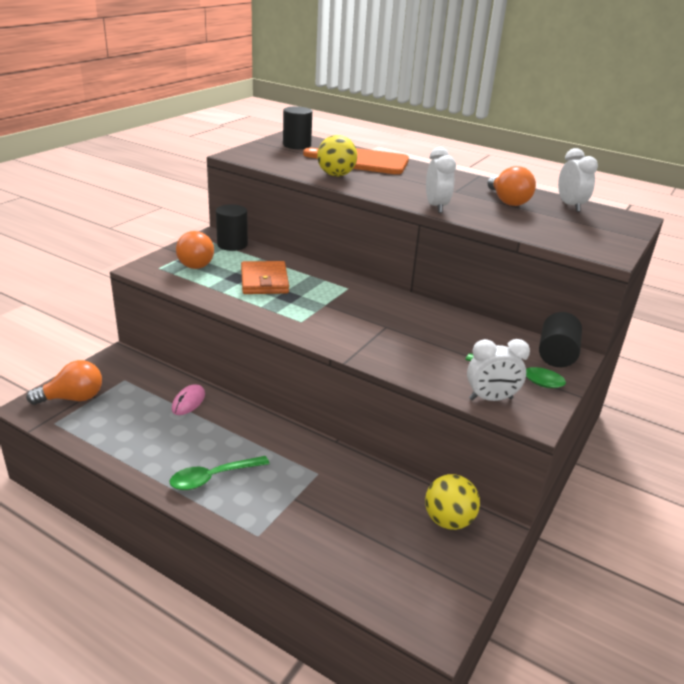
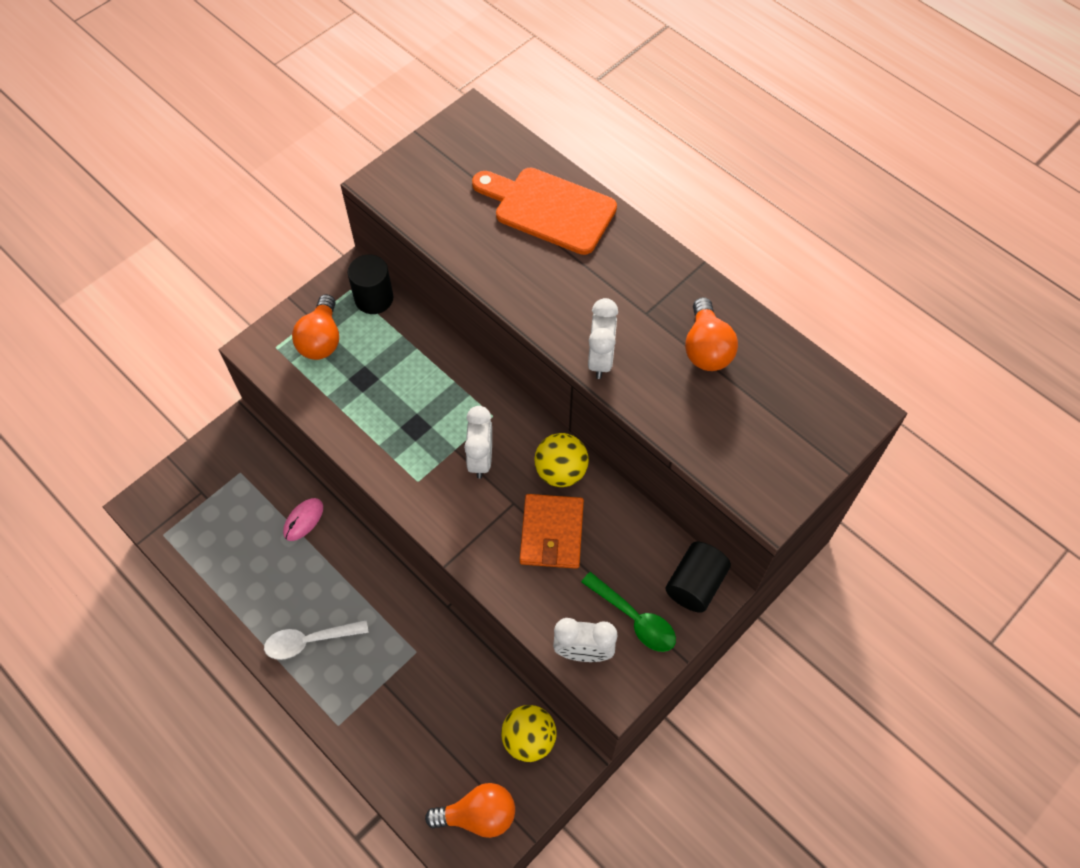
camera: 15 degrees right, 30 degrees up
orange light bulb [26,360,102,405] -> orange light bulb moved to [425,783,515,838]
green spoon [170,456,269,490] -> white spoon [264,620,369,660]
orange wallet [241,261,289,294] -> orange wallet moved to [520,494,584,569]
black cylinder [283,106,312,149] -> none
yellow ball [317,135,357,176] -> yellow ball moved to [534,433,589,487]
white clock [558,148,598,212] -> white clock moved to [464,406,492,479]

